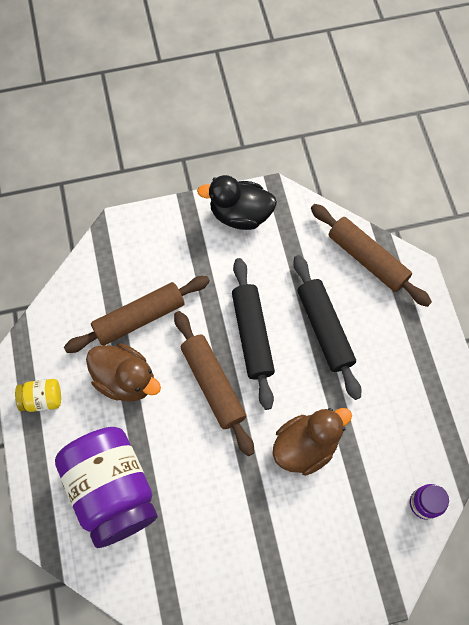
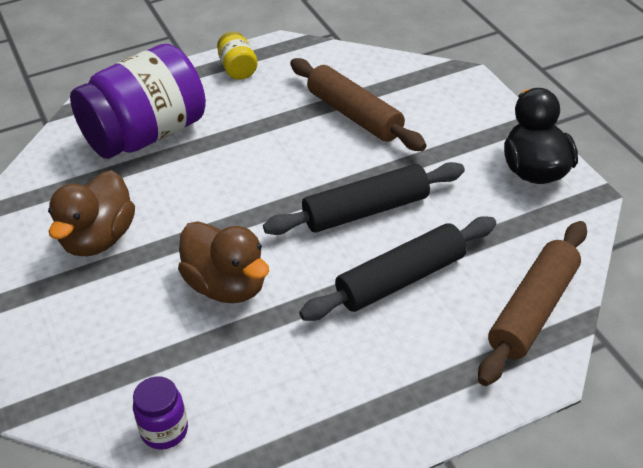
camera: 80 degrees right, 25 degrees down
brown duck [86,343,161,402] -> brown duck moved to [48,170,135,256]
brown rolling pin [174,311,254,456] -> none

